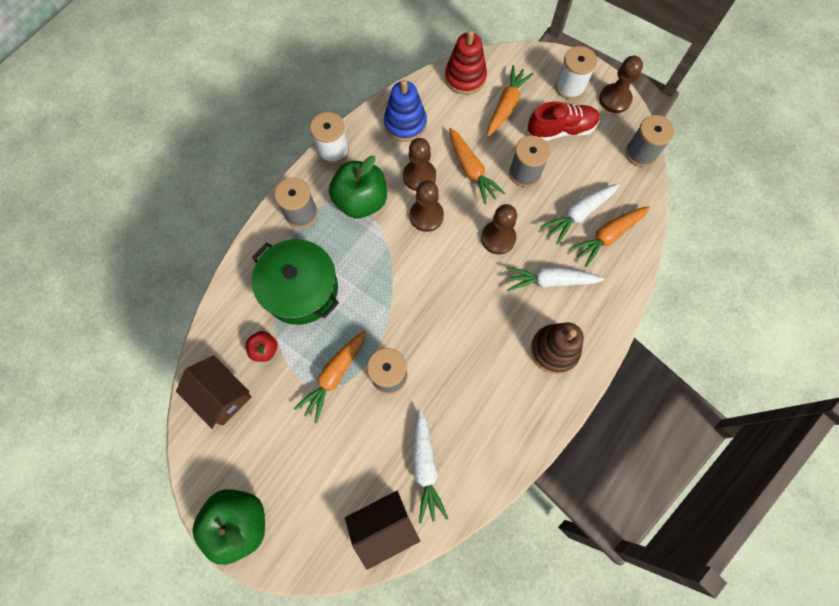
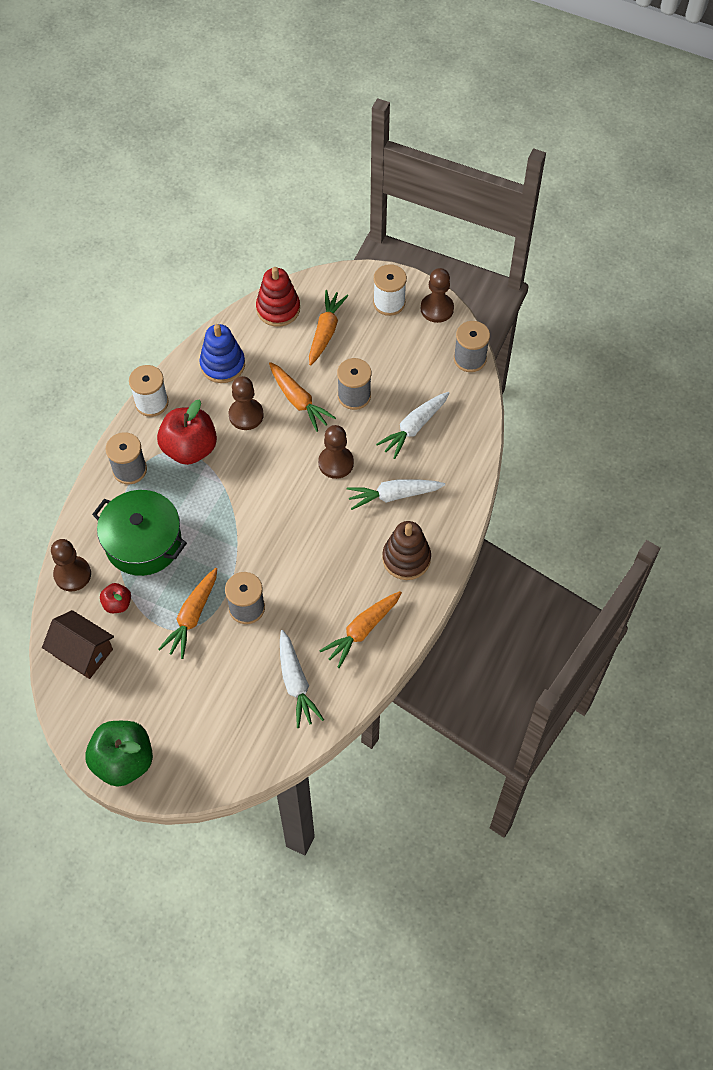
camera: 10 degrees left, 10 degrees down
green apple [329,156,387,218] -> red apple [157,400,217,465]
brown house [345,491,420,570] -> none
brown pawn [410,180,444,232] -> brown pawn moved to [51,539,91,592]
red shoe [528,101,600,141] -> none
orange carrot [570,206,650,267] -> orange carrot moved to [319,591,402,668]

